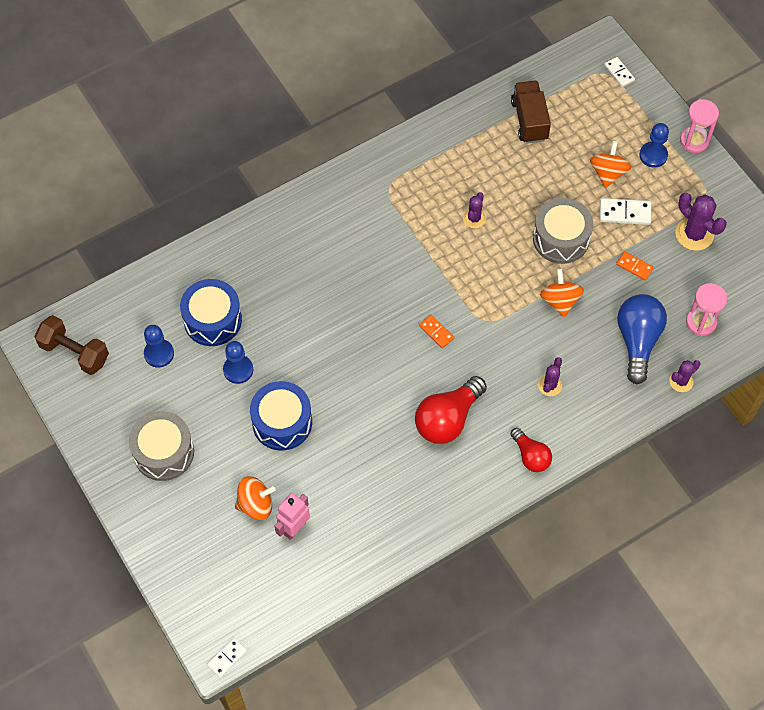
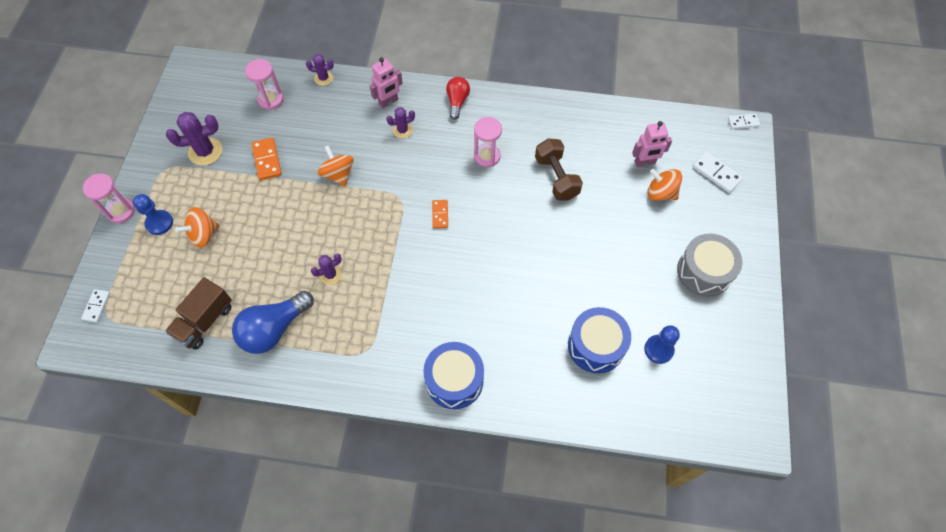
camera: 140 degrees left, 0 degrees up
brown dumbbell [34,315,109,375] -> brown dumbbell moved to [535,138,583,200]
blue pawn [223,341,253,384] -> none
blue drum [250,381,312,450] -> blue drum moved to [423,342,484,409]
red light bulb [415,376,487,444] -> pink hourglass [474,117,502,167]
grey drum [533,198,593,264] -> none
orange spinning top [540,268,584,318] -> orange spinning top turned 120 degrees clockwise [318,145,354,187]
white domino [600,198,651,225] -> white domino moved to [692,152,743,193]
orange domino [616,251,654,281] -> orange domino [251,137,282,180], size x1.52
blue light bulb [617,294,667,385] -> blue light bulb moved to [232,291,314,354]
purple cactus [675,193,727,251] -> purple cactus turned 75 degrees clockwise [166,112,222,166]
none -> pink robot [370,57,403,108]

